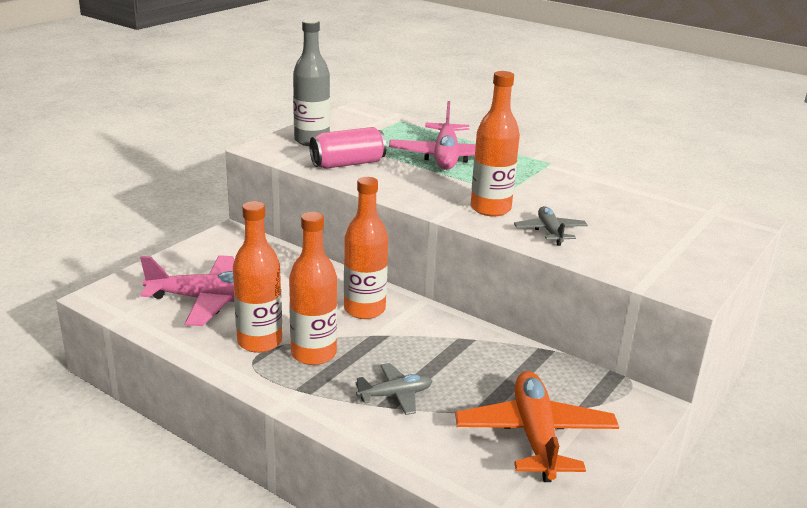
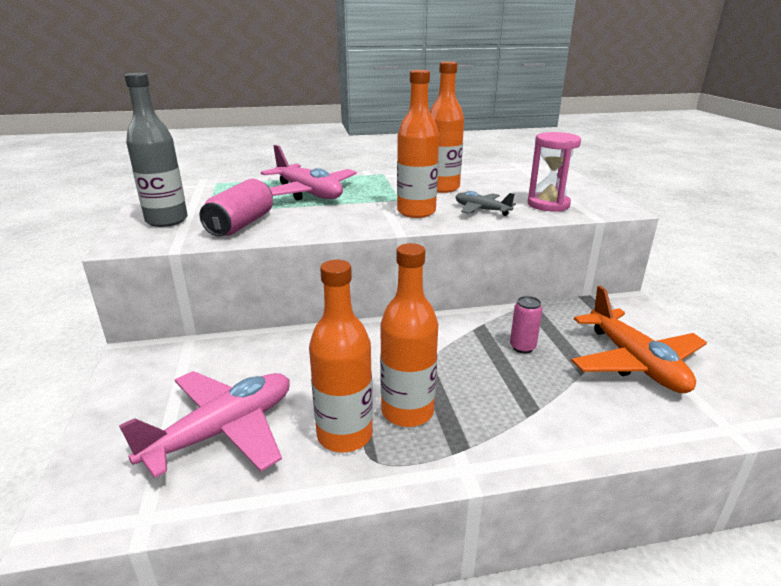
camera: 45 degrees left, 0 degrees up
orange bottle [344,177,388,319] -> orange bottle moved to [430,61,464,193]
grey plane [355,363,432,415] -> none
orange plane [455,371,619,482] -> orange plane turned 150 degrees counterclockwise [571,286,707,393]
none -> pink can [510,296,542,353]
none -> pink hourglass [528,132,581,212]

